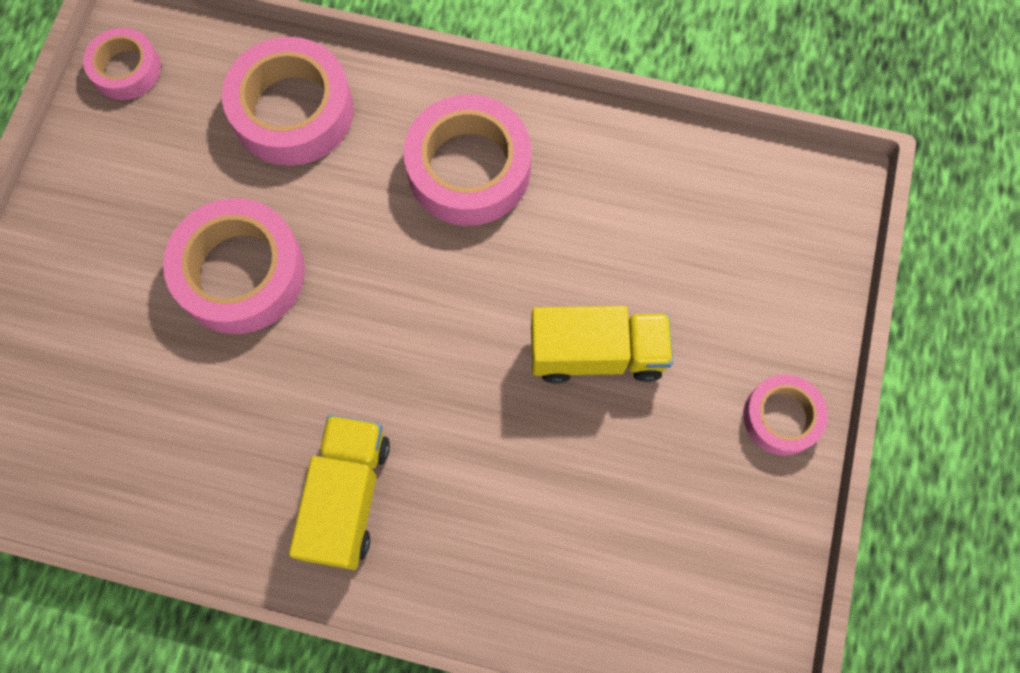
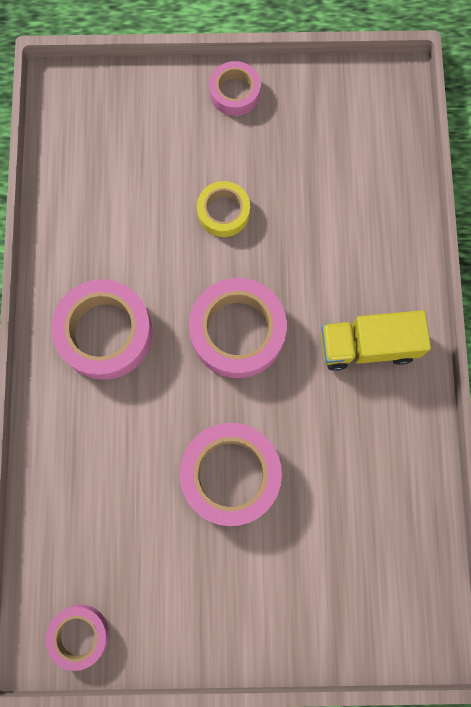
camera: 105 degrees left, 5 degrees up
pink tape [222,37,354,166] -> pink tape moved to [189,278,287,378]
yellow truck [531,306,673,384] -> yellow tape [197,181,250,237]

